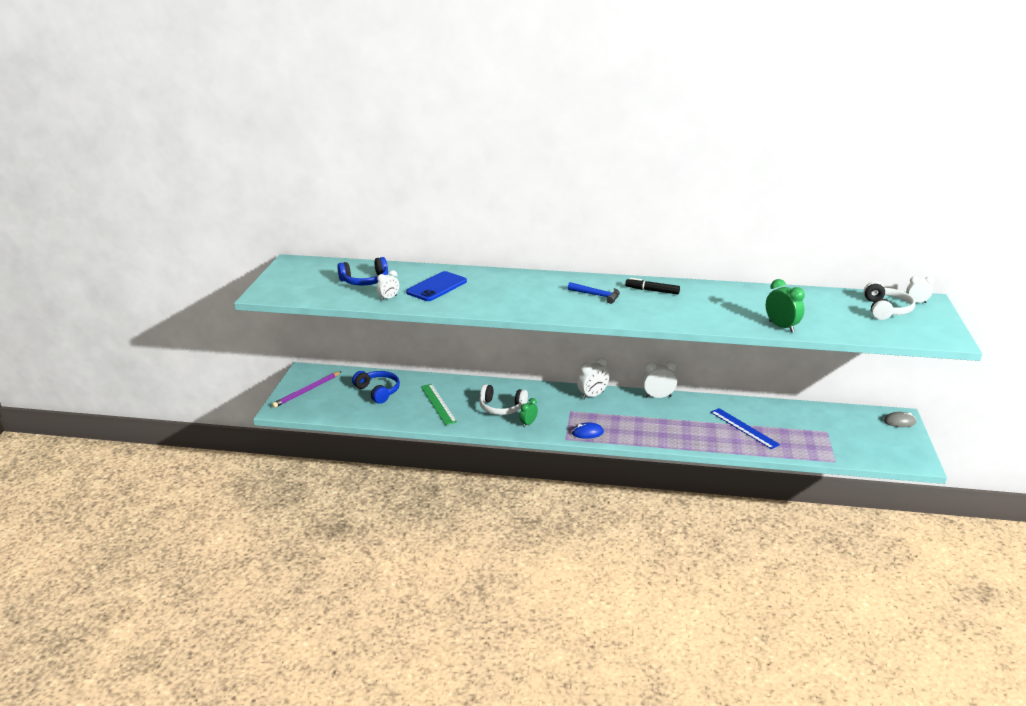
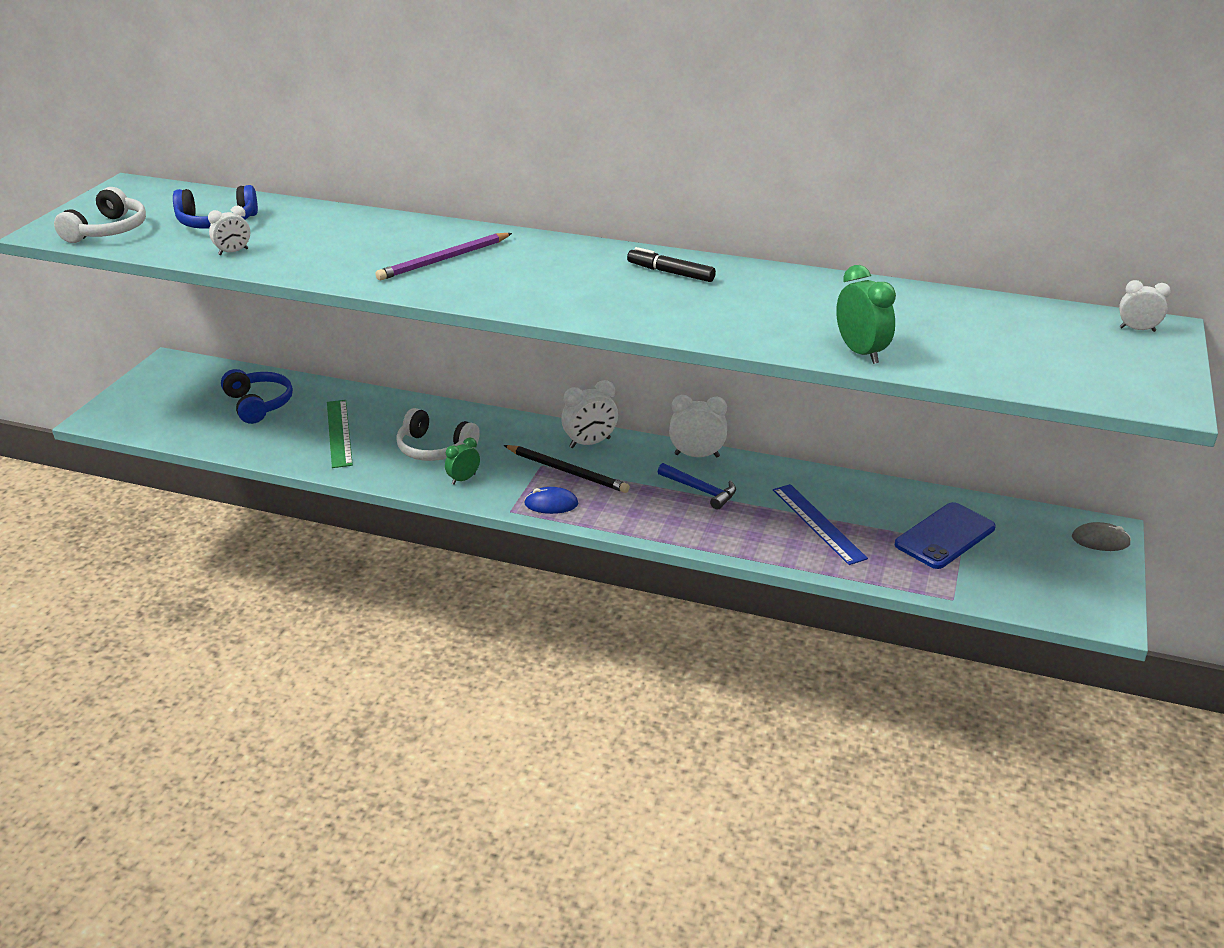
camera: 10 degrees right, 5 degrees up
purple pencil [272,371,342,408] -> purple pencil moved to [375,233,512,280]
blue phone [406,271,467,301] -> blue phone moved to [895,502,996,569]
blue hammer [568,282,620,304] -> blue hammer moved to [658,463,736,510]
white headphones [864,281,915,320] -> white headphones moved to [54,187,146,243]
none -> black pencil [504,445,630,493]

